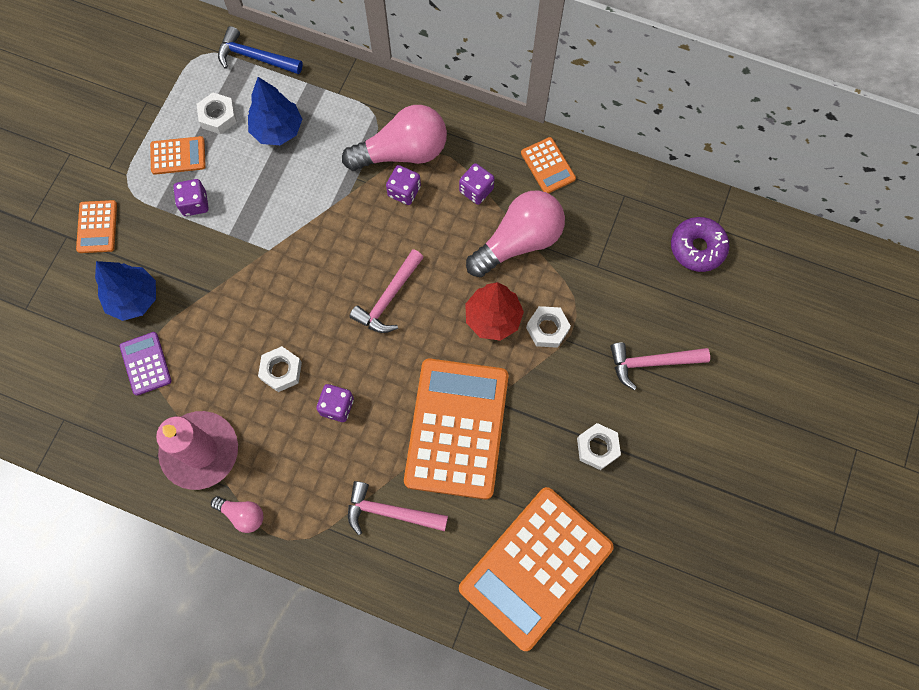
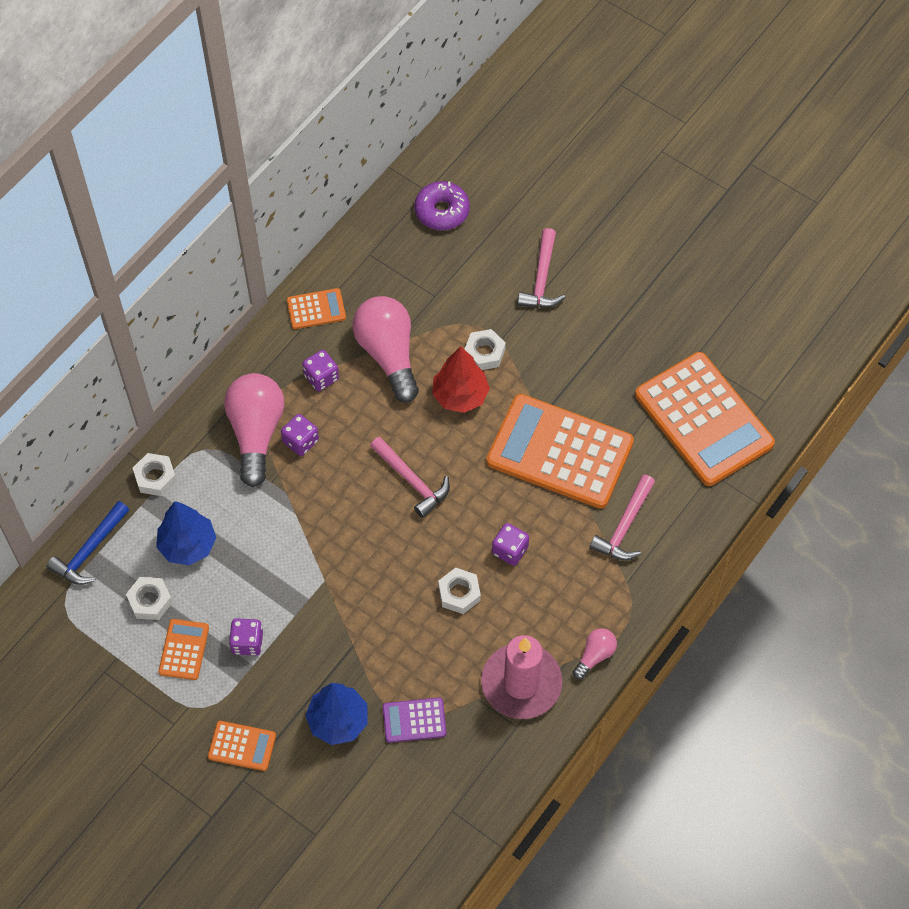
camera: 75 degrees left, 10 degrees down
white nut [577,423,621,470] -> white nut moved to [133,453,177,496]

